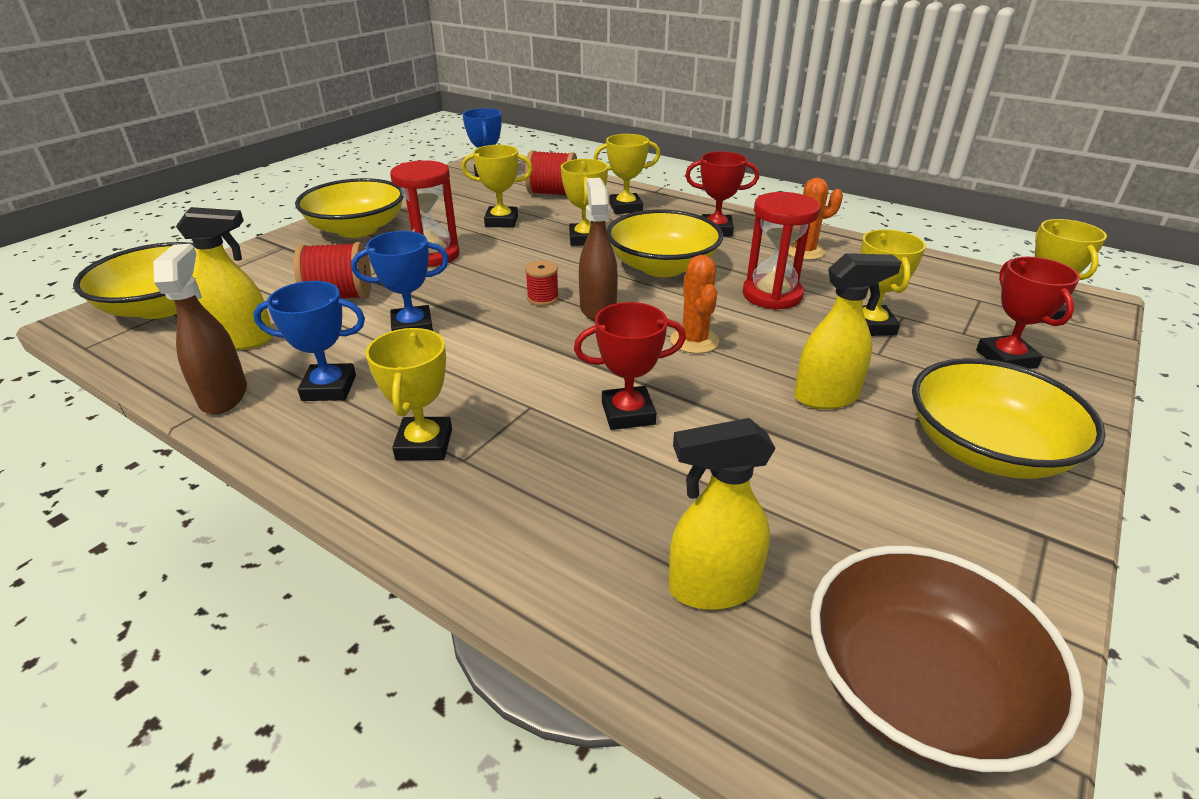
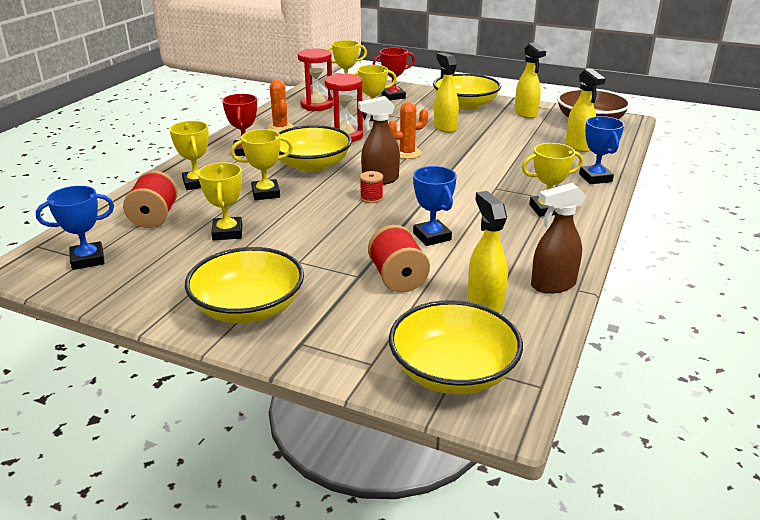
camera: 100 degrees left, 5 degrees down
blue trophy [253,281,365,401] -> blue trophy moved to [579,116,625,184]
red hourglass [390,160,460,267] -> red hourglass moved to [298,48,333,111]
red trophy [574,302,686,430] -> none
none -> yellow spray bottle [515,43,546,119]

